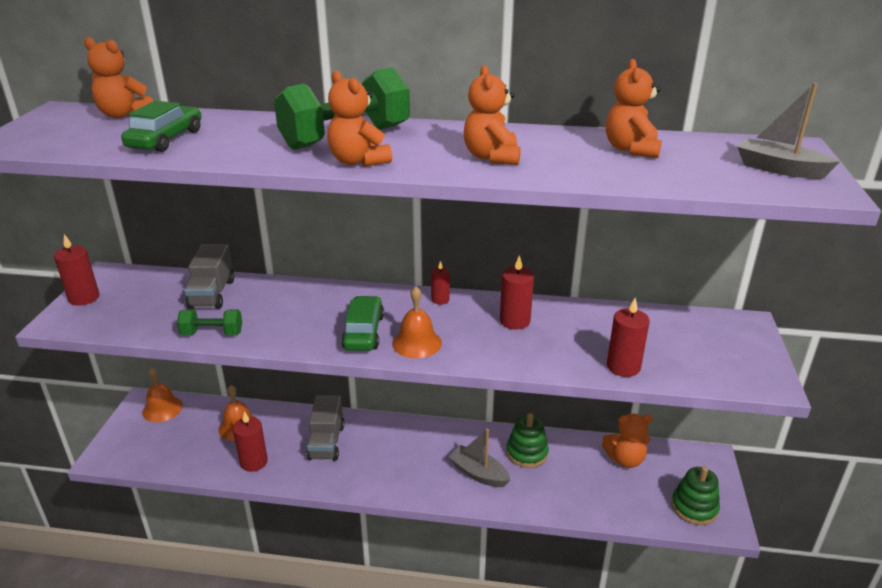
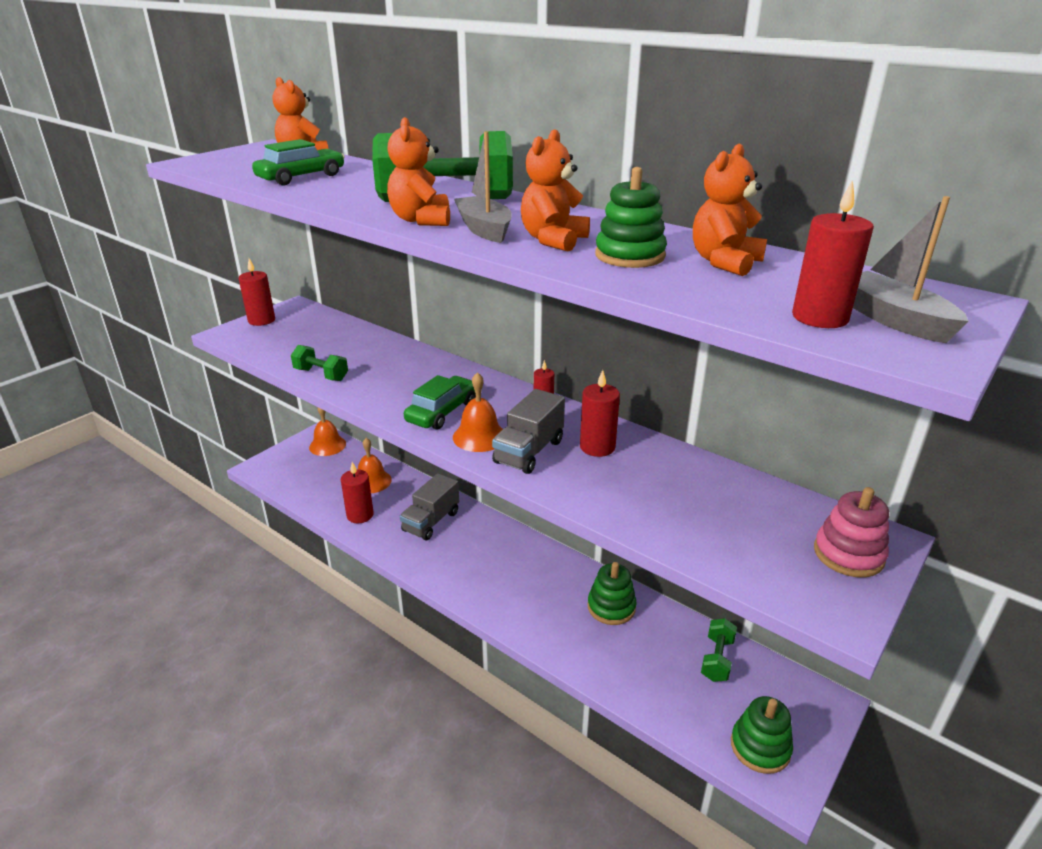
camera: 30 degrees right, 0 degrees up
grey truck [184,244,234,309] -> grey truck moved to [492,389,565,474]
grey boat [448,429,510,487] -> grey boat moved to [454,131,512,243]
orange teddy bear [602,414,653,468] -> green dumbbell [701,618,737,682]
red candle [607,298,650,377] -> red candle moved to [792,180,874,328]
none -> green stacking toy [595,167,667,268]
none -> pink stacking toy [814,487,889,578]

